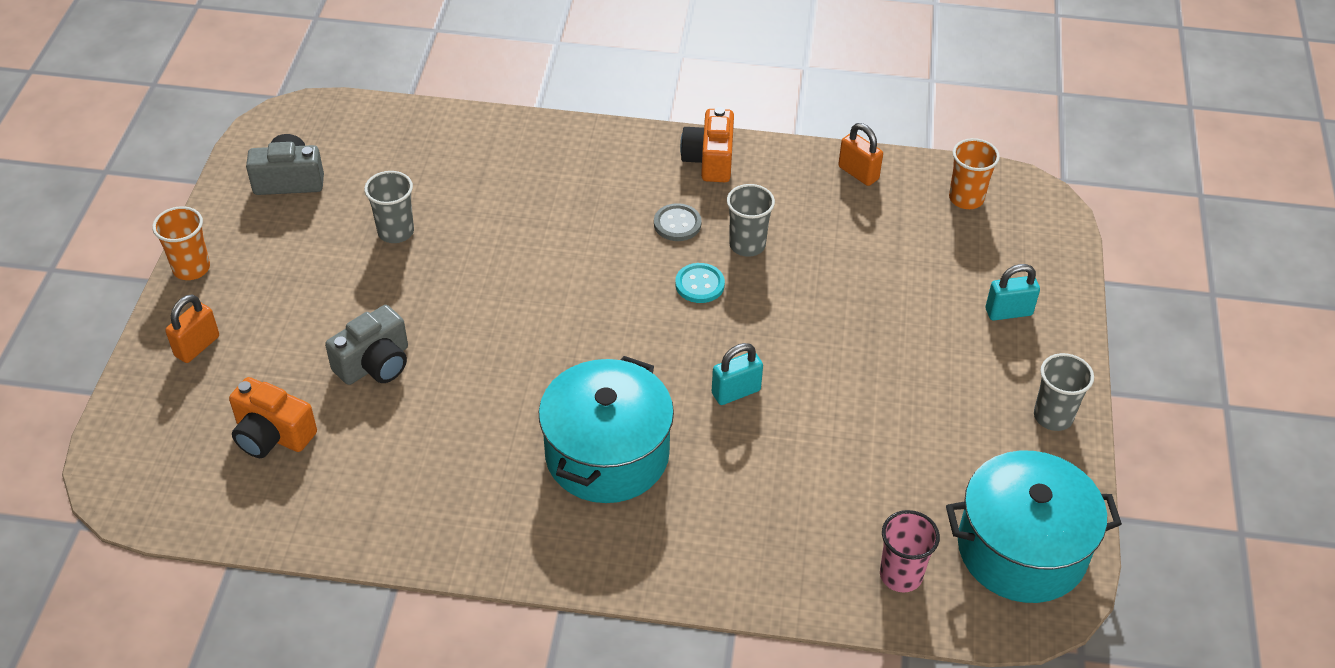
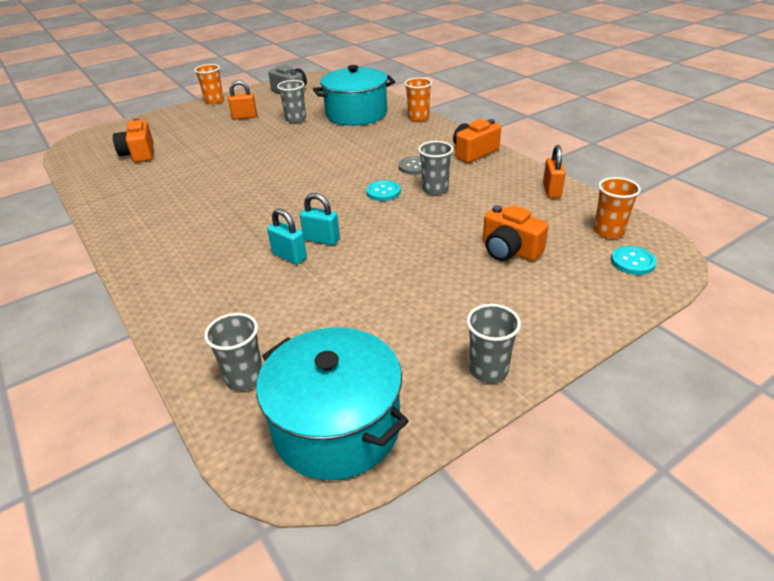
camera: 50 degrees right, 10 degrees down
orange padlock [165,294,219,363] -> orange padlock moved to [228,80,257,120]
grey camera [325,305,408,385] -> none
turquoise pot [539,356,674,503] -> turquoise pot moved to [313,65,395,126]
pink cup [880,510,940,592] -> grey cup [204,313,262,391]
turquoise padlock [986,264,1040,321] -> turquoise padlock moved to [267,209,307,264]
none -> orange cup [404,78,432,122]
none -> orange camera [483,205,549,261]
none -> turquoise button [611,246,657,275]

